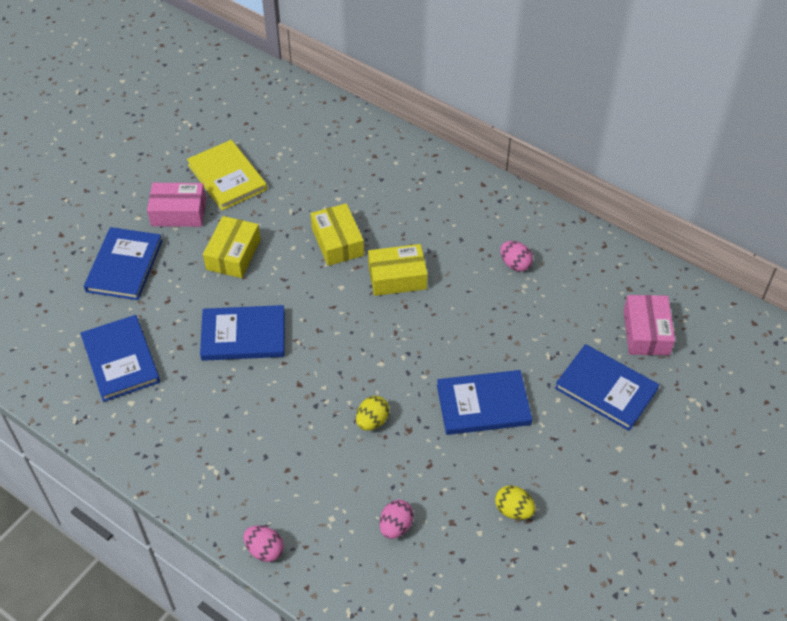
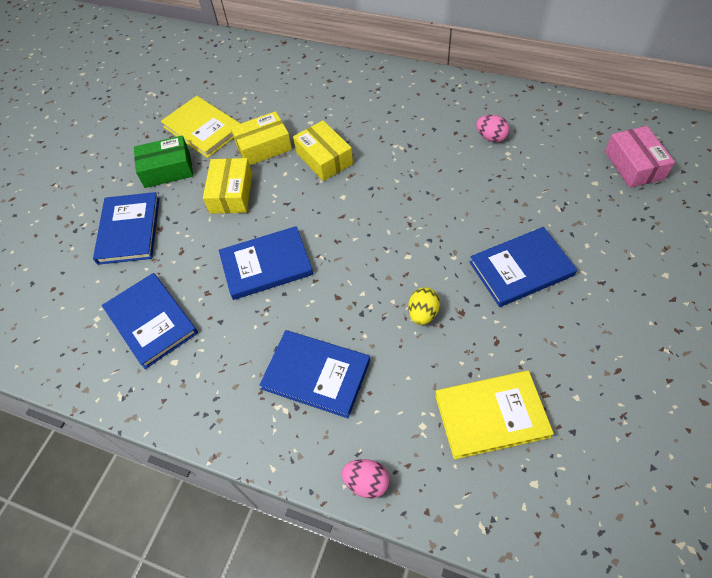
camera: 10 degrees left, 5 degrees up
pink box [147,183,206,227] -> green box [134,136,193,188]
yellow box [368,244,428,296] -> yellow box moved to [231,111,292,165]
pink egg [379,500,414,539] -> yellow book [435,371,554,460]
yellow egg [495,485,536,520] -> none
blue book [555,344,659,431] -> blue book moved to [259,330,370,418]

